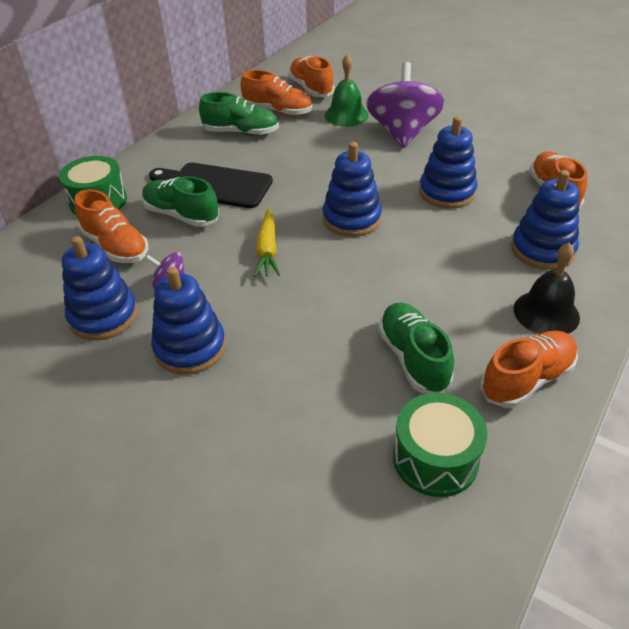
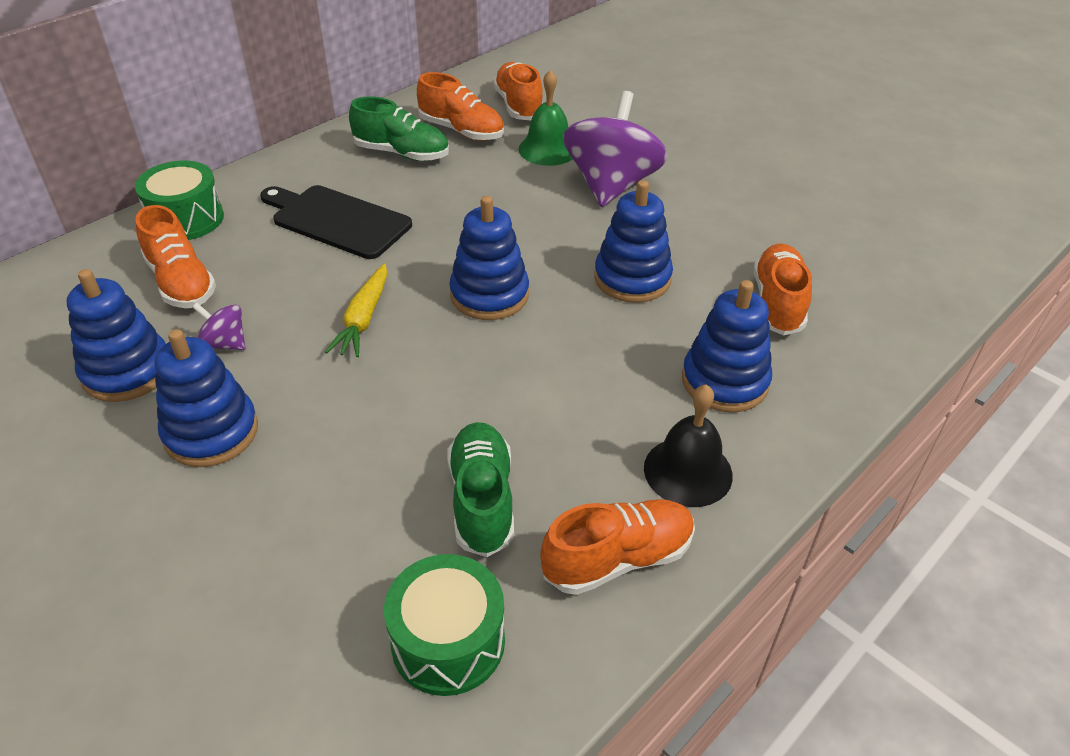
camera: 10 degrees right, 0 degrees up
green shoe [142,176,219,227] -> none

